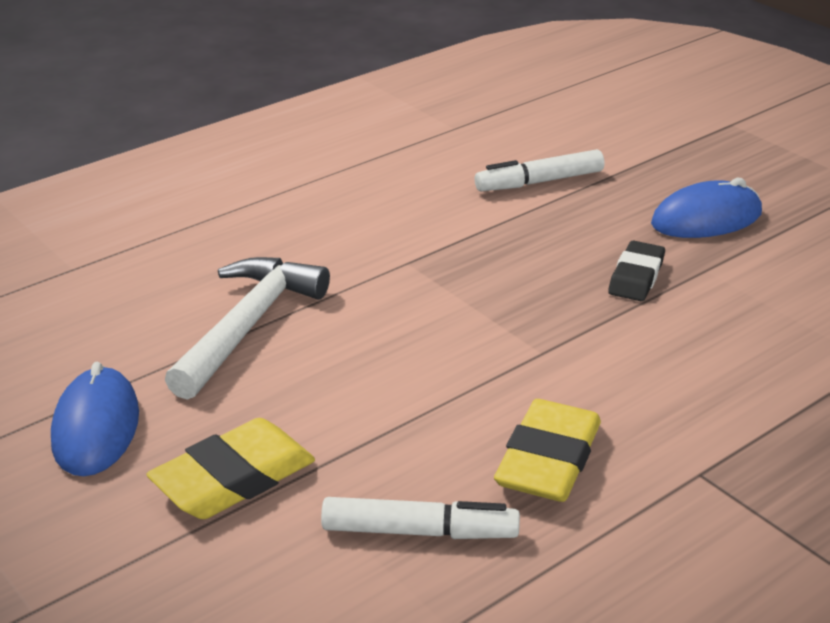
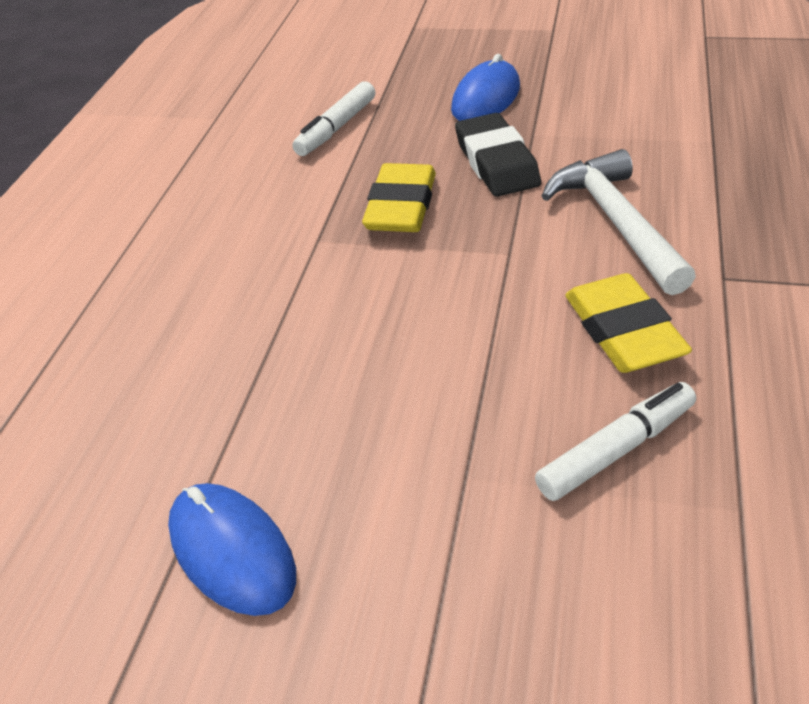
camera: 35 degrees left, 10 degrees up
yellow eraser [146,418,315,519] -> yellow eraser moved to [362,163,436,232]
white hammer [165,257,330,400] -> white hammer moved to [542,149,696,295]
black eraser [608,241,665,301] -> black eraser [455,113,541,197], size x1.53

